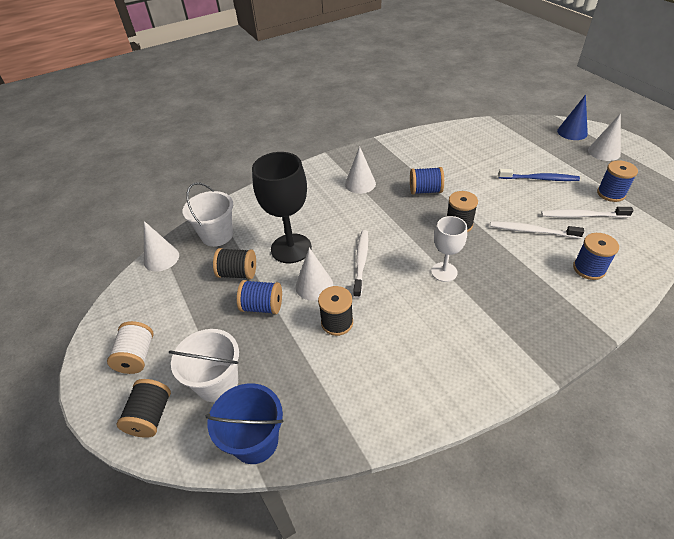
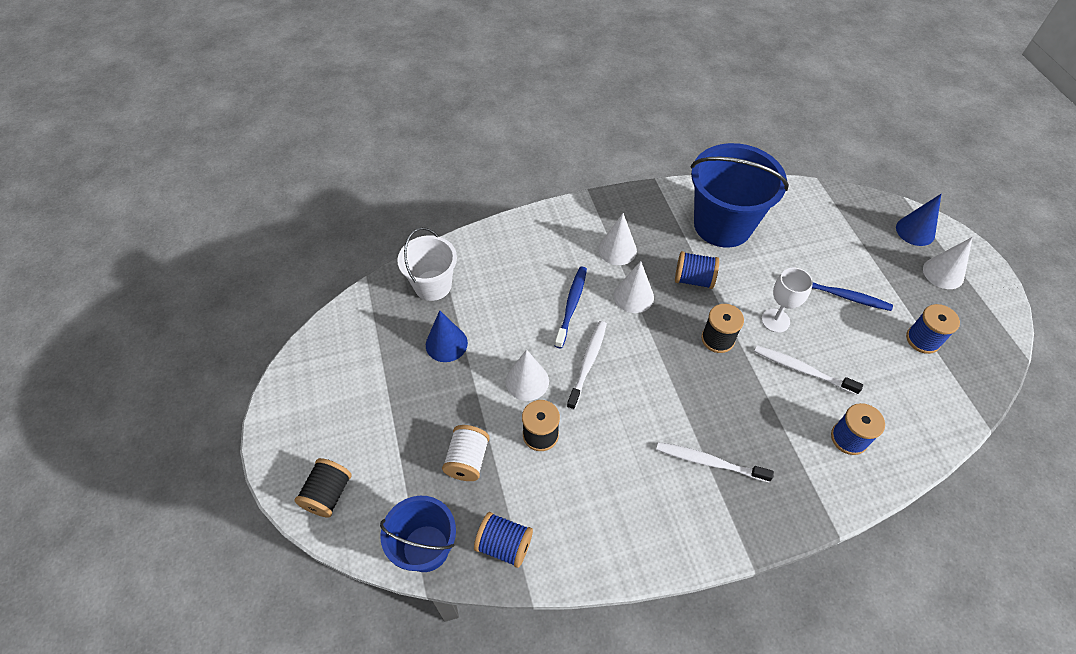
camera: 10 degrees right, 10 degrees up
white spool [107,321,154,374] -> white spool moved to [442,425,490,481]
white cone [144,221,179,272] -> white cone moved to [614,261,654,313]
white bucket [169,329,239,402] -> none
black spool [213,248,256,279] -> blue cone [426,310,468,362]
blue spool [237,280,282,314] -> blue spool moved to [474,512,533,568]
black goblet [252,152,312,263] -> none
white goblet [431,216,467,282] -> white goblet moved to [762,268,813,333]
white toothbrush [541,207,634,218] -> white toothbrush moved to [656,442,774,483]
none -> blue toothbrush [555,267,587,349]
none -> blue bucket [690,143,789,248]

